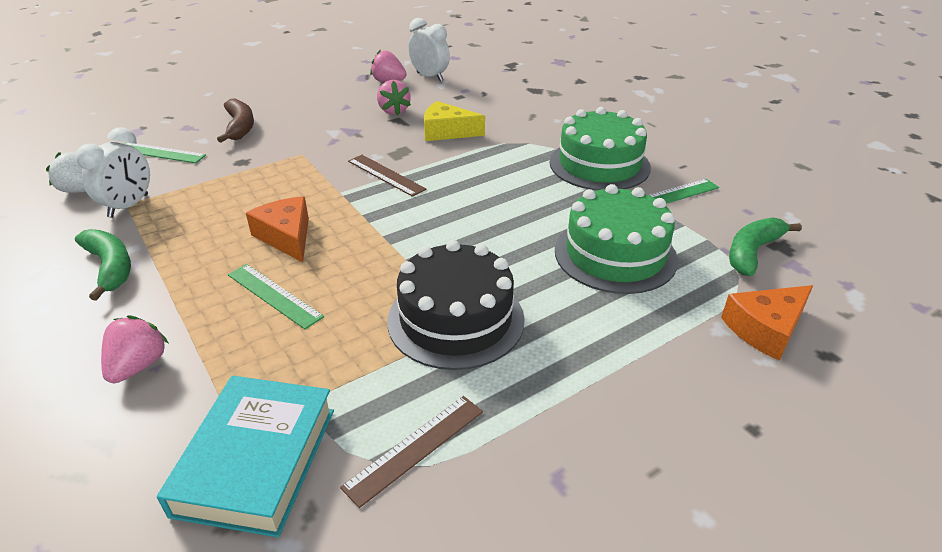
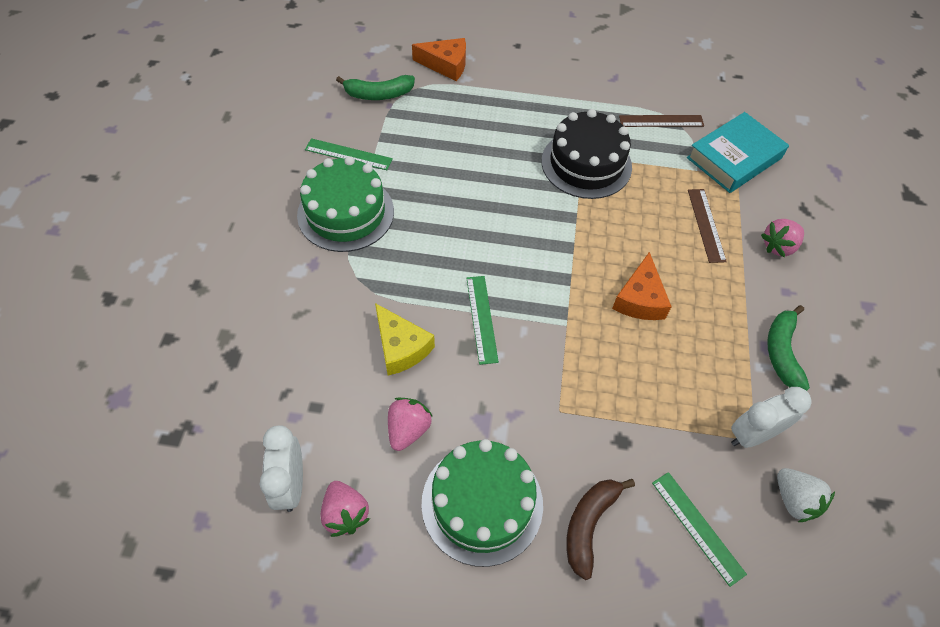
camera: 140 degrees left, 20 degrees up
green ruler [228,264,324,330] -> green ruler moved to [467,276,499,365]
brown ruler [348,155,426,197] -> brown ruler moved to [688,189,727,263]
green cake [555,184,678,294] -> green cake moved to [421,439,543,567]

